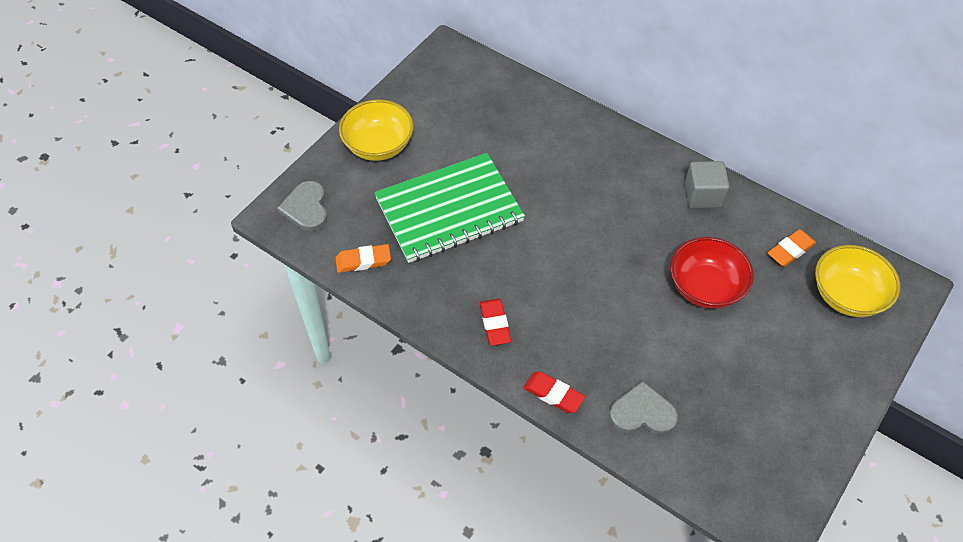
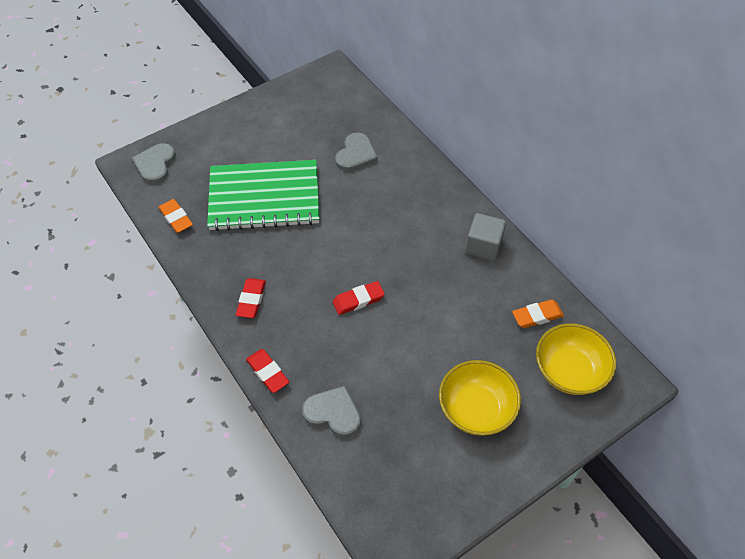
camera: 20 degrees right, 0 degrees up
orange eraser [335,244,391,273] -> orange eraser turned 45 degrees clockwise [158,199,193,233]
yellow bowl [339,99,414,161] -> yellow bowl moved to [439,360,521,436]
red bowl [670,237,754,309] -> none
none -> red eraser [333,281,385,315]
none -> grey heart [335,133,378,172]

